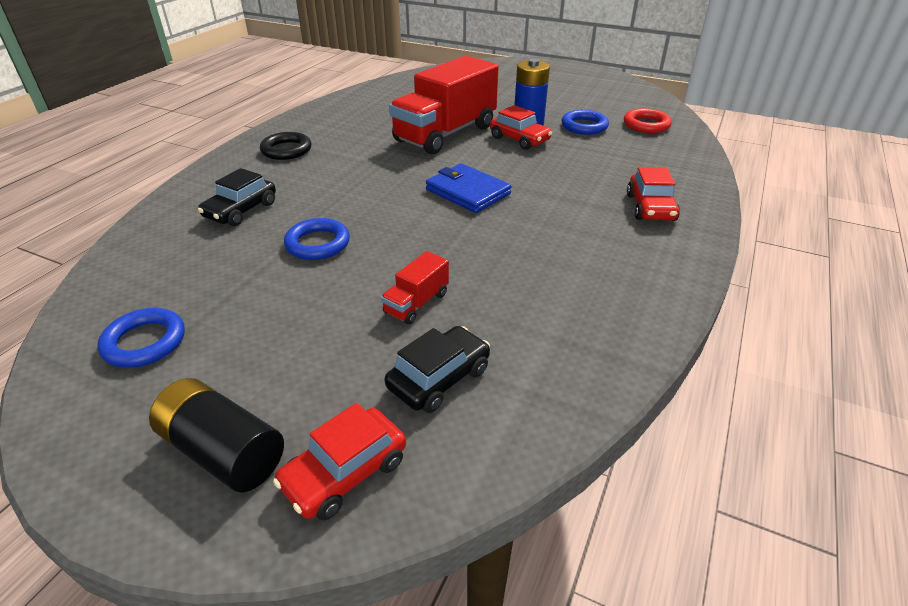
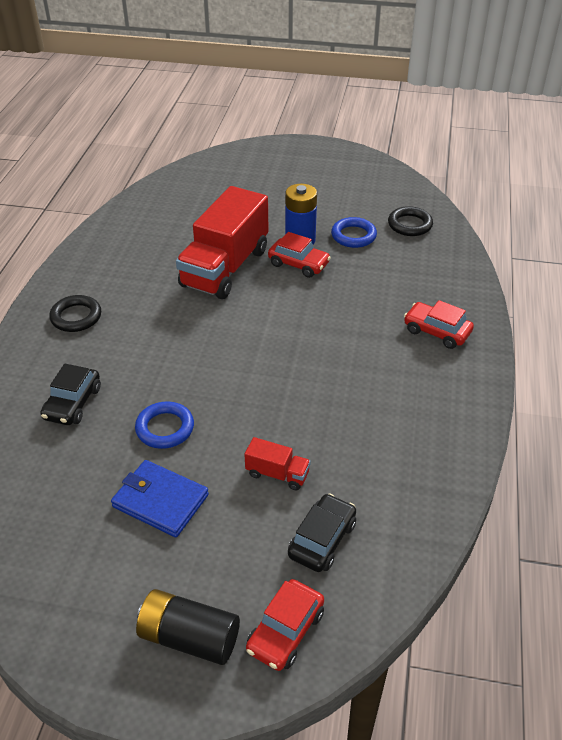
camera: 15 degrees left, 5 degrees up
blue ring [97,308,185,368] -> none
red truck [381,251,449,325] -> red truck turned 90 degrees counterclockwise [244,437,311,490]
blue wallet [426,163,512,213] -> blue wallet moved to [111,460,209,537]
red ring [624,108,672,133] -> black ring [388,206,433,236]
red car [627,167,680,221] -> red car turned 135 degrees clockwise [404,300,474,349]

